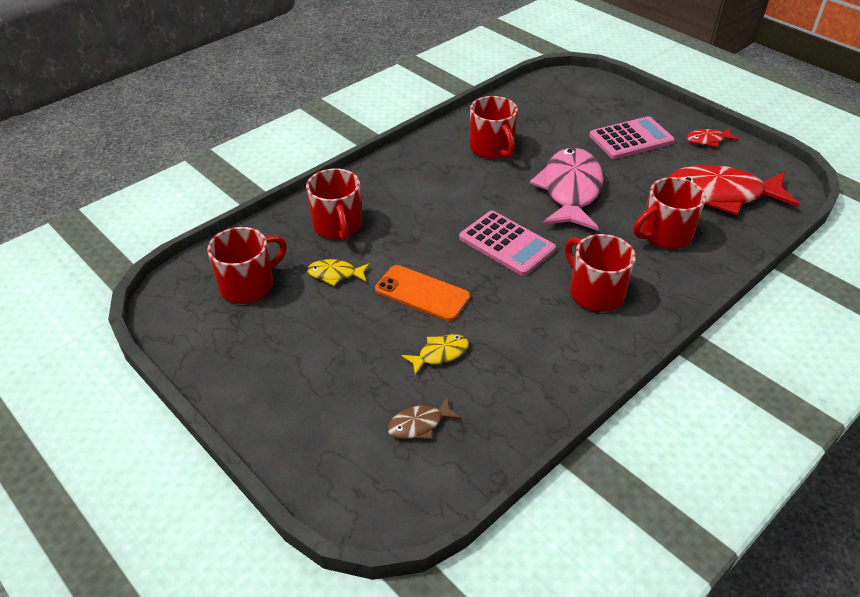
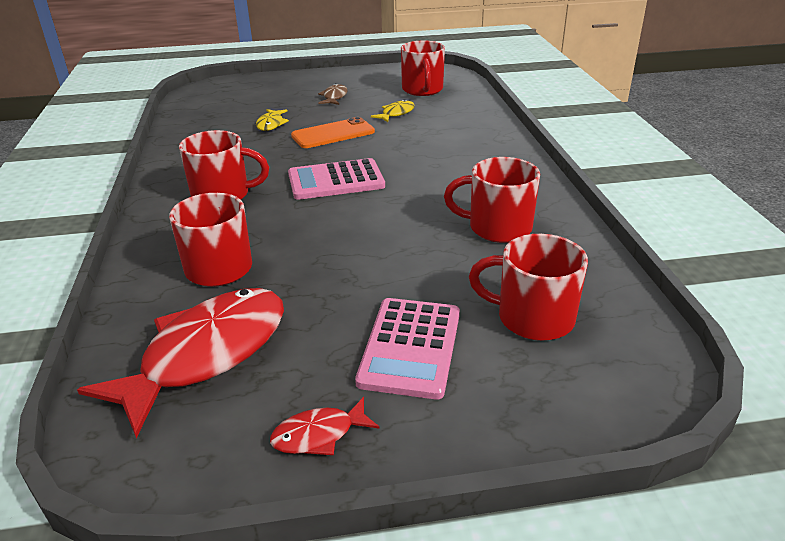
camera: 125 degrees right, 10 degrees down
red mug [306,168,362,241] -> red mug moved to [469,234,588,341]
brown fish [387,396,461,439] -> brown fish moved to [318,84,348,105]
pink fish [530,148,604,231] -> none
red fish [687,128,739,147] -> red fish turned 135 degrees counterclockwise [270,397,380,455]

